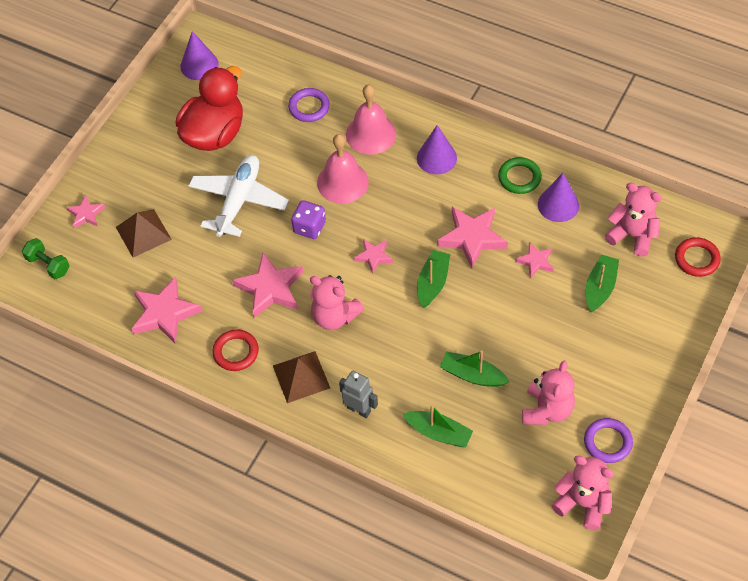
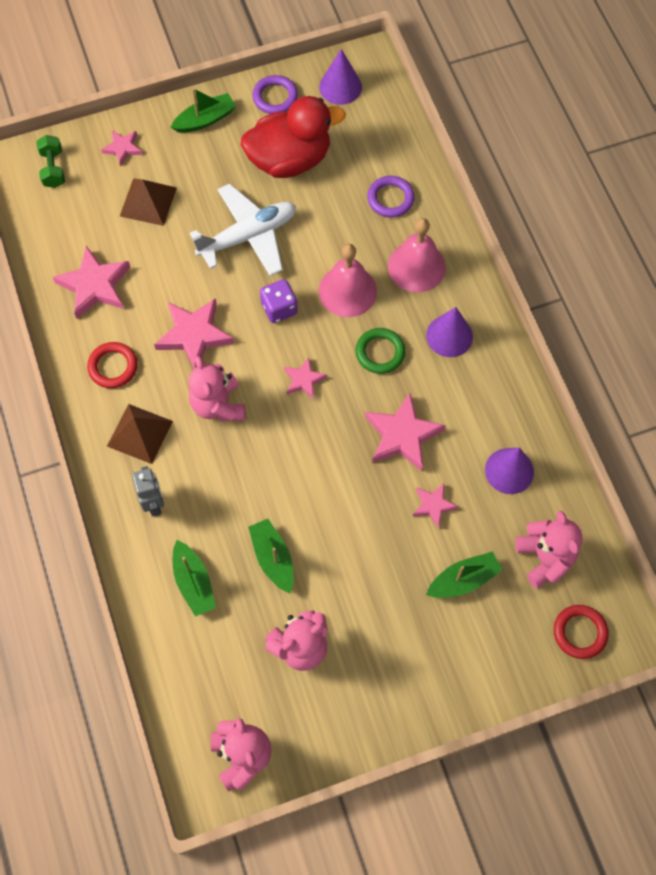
camera: 40 degrees right, 10 degrees up
green boat [417,250,450,308] -> green boat moved to [170,88,236,133]
green ring [498,157,542,194] -> green ring moved to [356,328,405,374]
purple ring [584,418,633,463] -> purple ring moved to [253,75,298,114]

